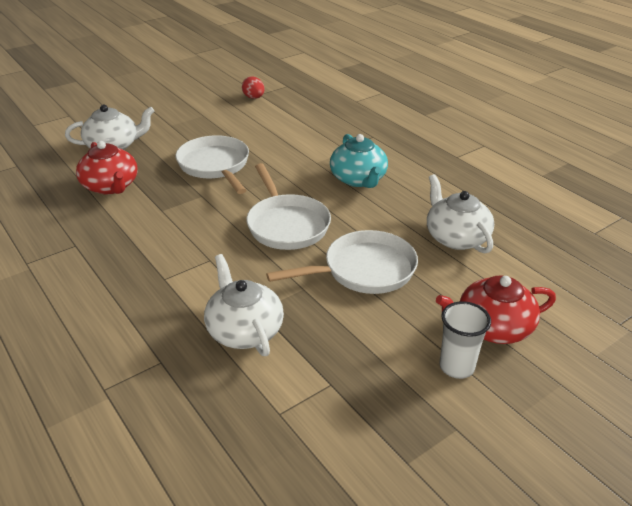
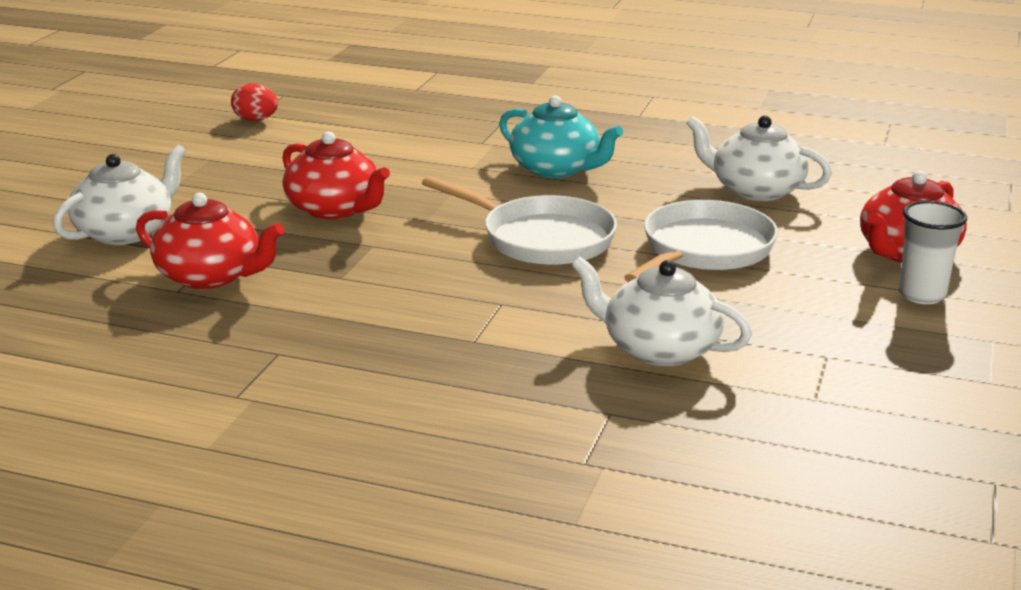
camera: 35 degrees left, 10 degrees down
white pan [176,135,249,194] -> red teapot [282,131,390,220]

